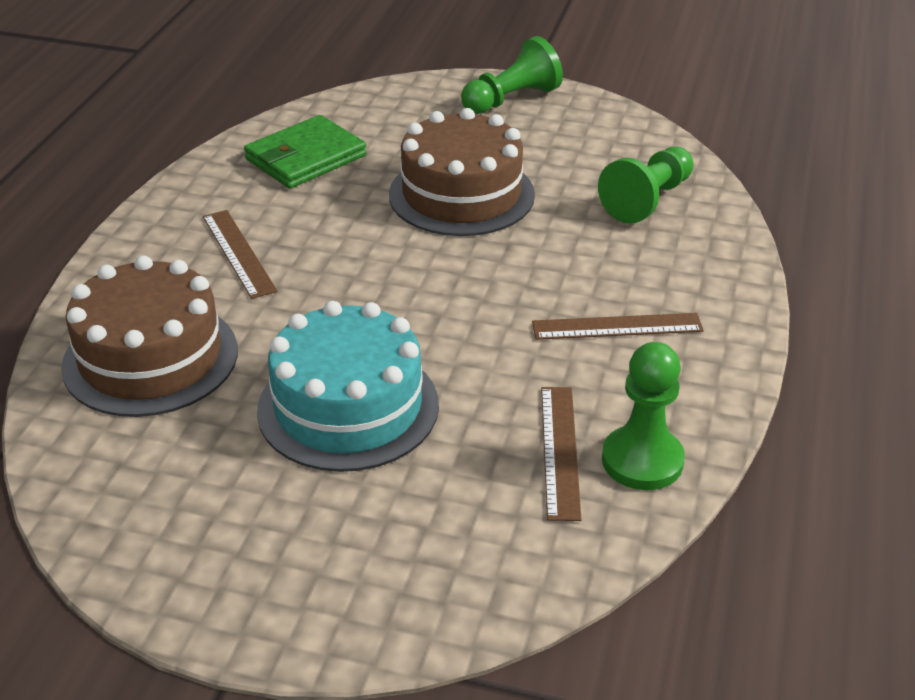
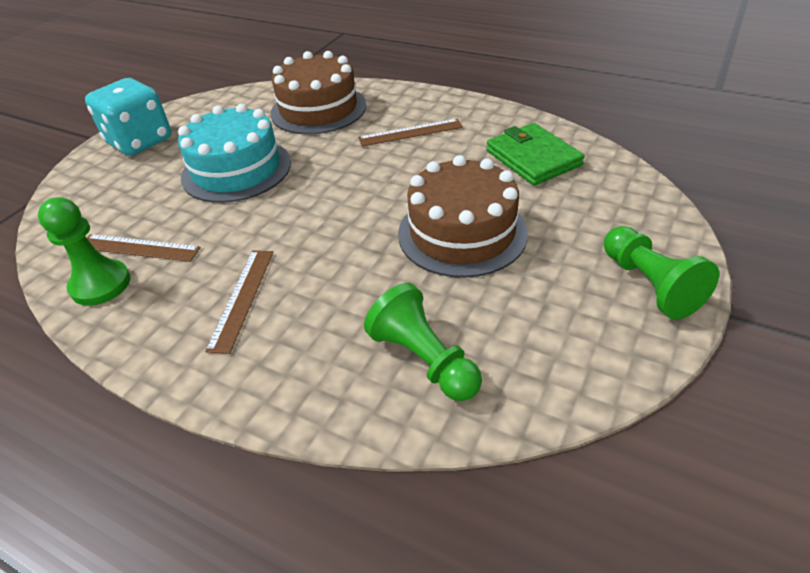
camera: 105 degrees right, 5 degrees up
none -> turquoise dice [85,78,171,156]

